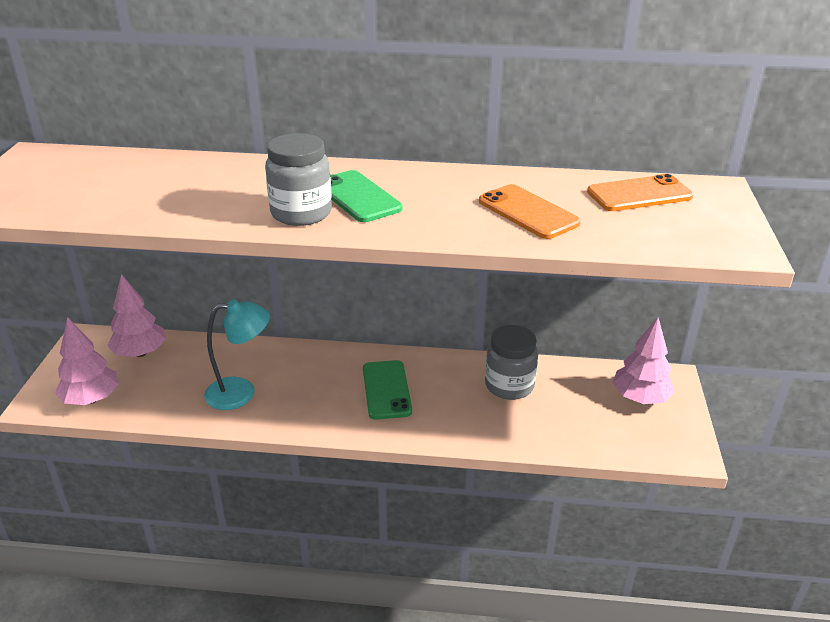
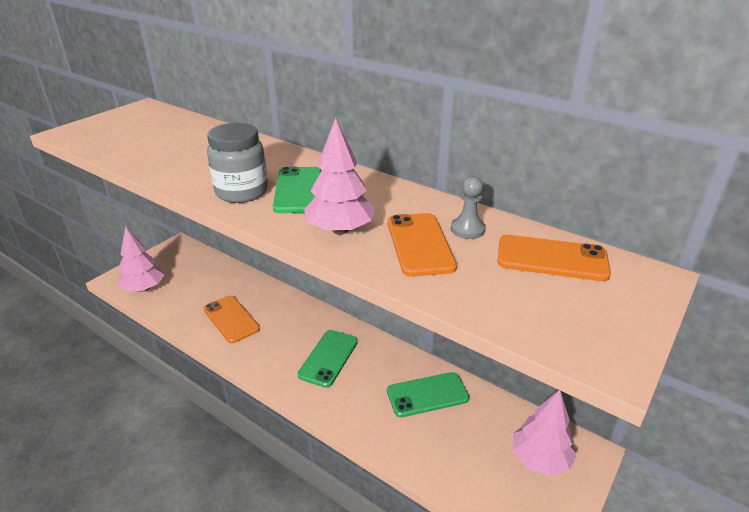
camera: 30 degrees right, 0 degrees up
pink tree [107,274,166,357] -> pink tree moved to [304,118,375,235]
turquoise lamp [204,299,270,410] -> orange phone [203,296,260,343]
grey jar [485,325,538,400] -> green phone [387,372,469,417]
none -> grey pawn [451,176,485,239]

